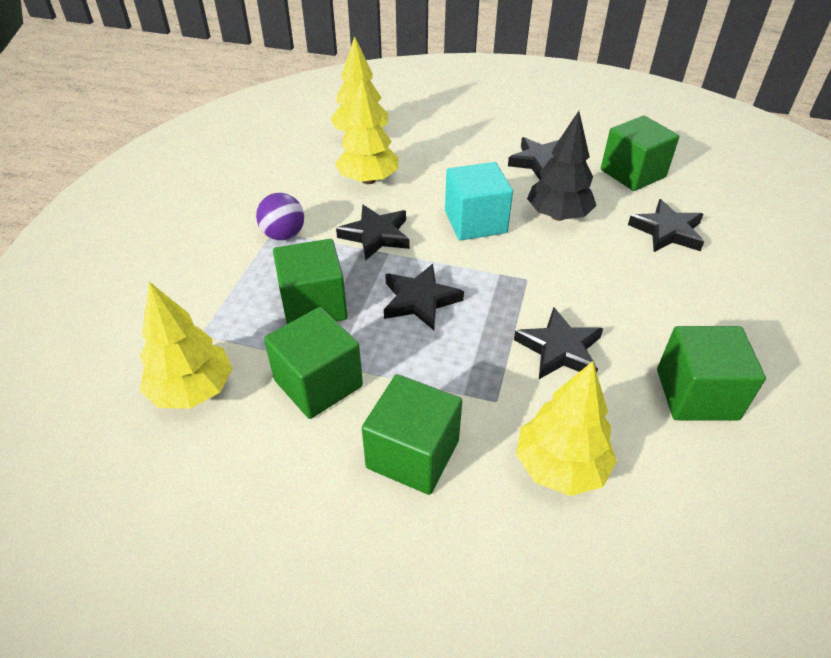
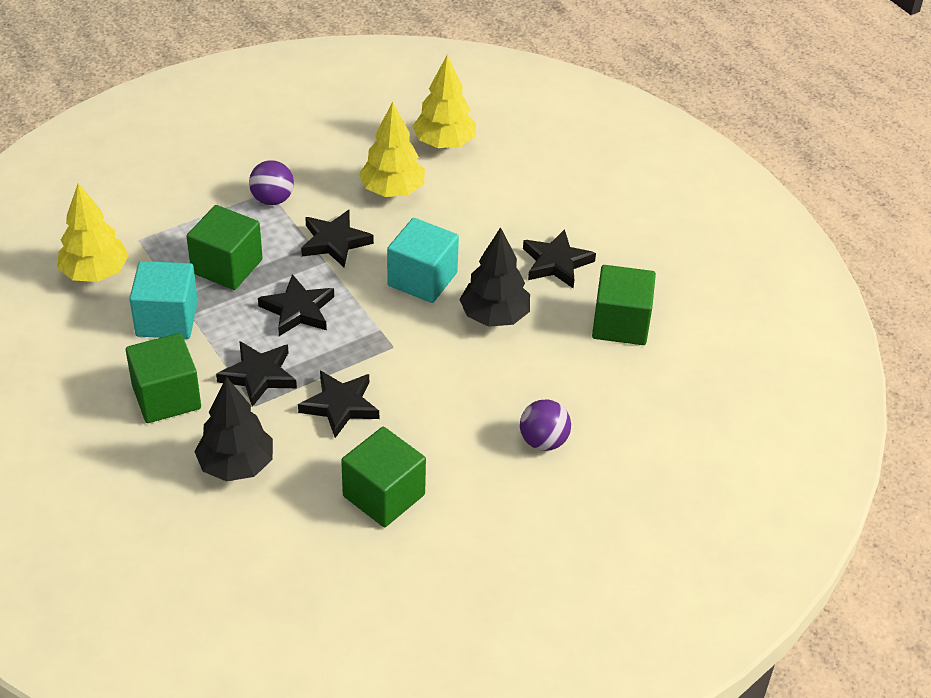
camera: 40 degrees right, 0 degrees up
green cube [264,307,363,419] -> turquoise cube [129,261,198,339]
yellow tree [516,361,617,496] -> black tree [194,377,273,482]
black star [628,199,704,252] -> black star moved to [216,341,297,407]
none -> purple ball [520,399,571,451]

